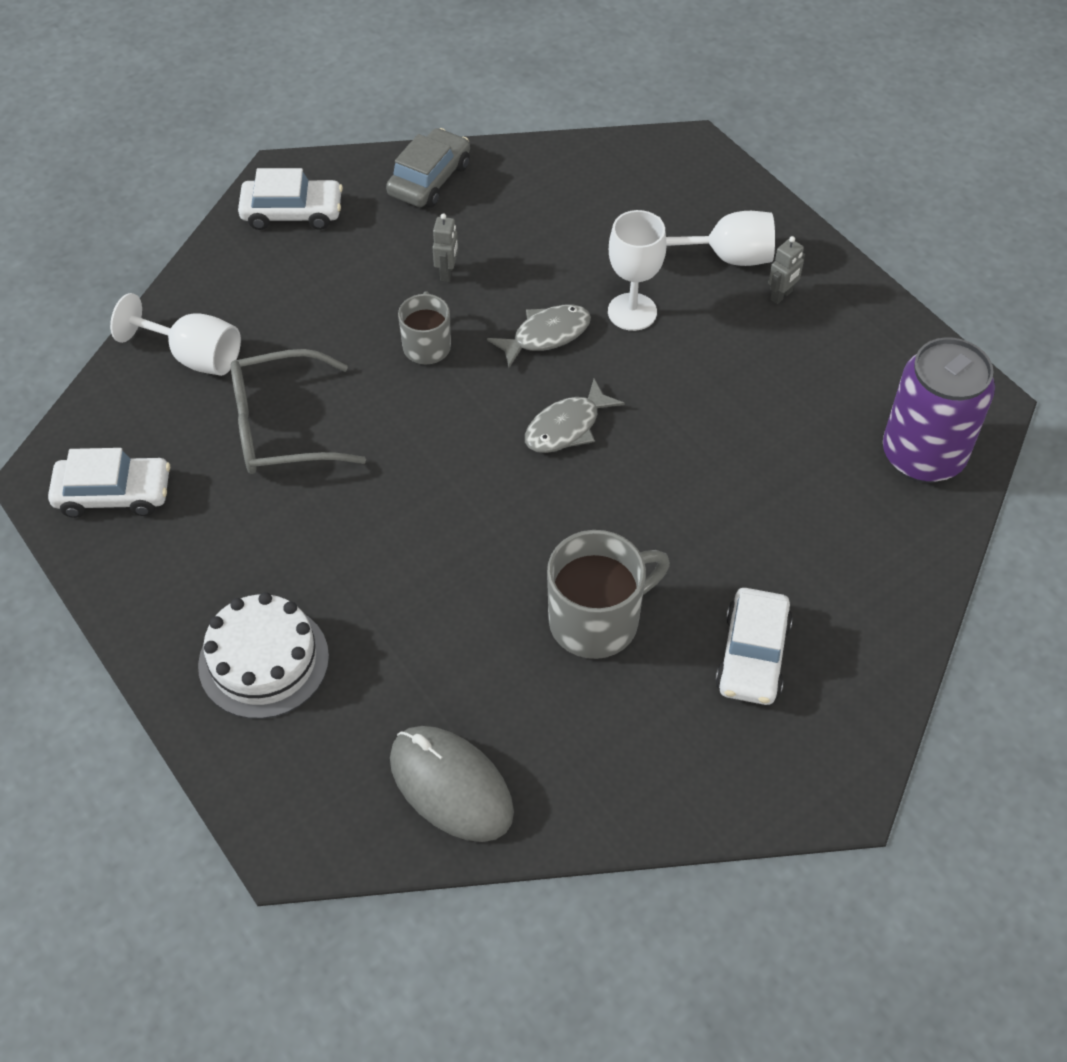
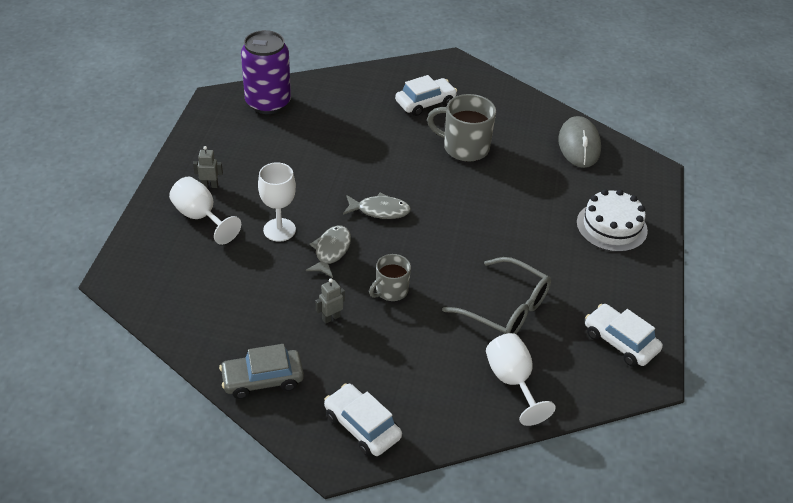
camera: 135 degrees left, 10 degrees down
grey fish [487,305,591,368] -> grey fish turned 90 degrees clockwise [306,225,351,278]

